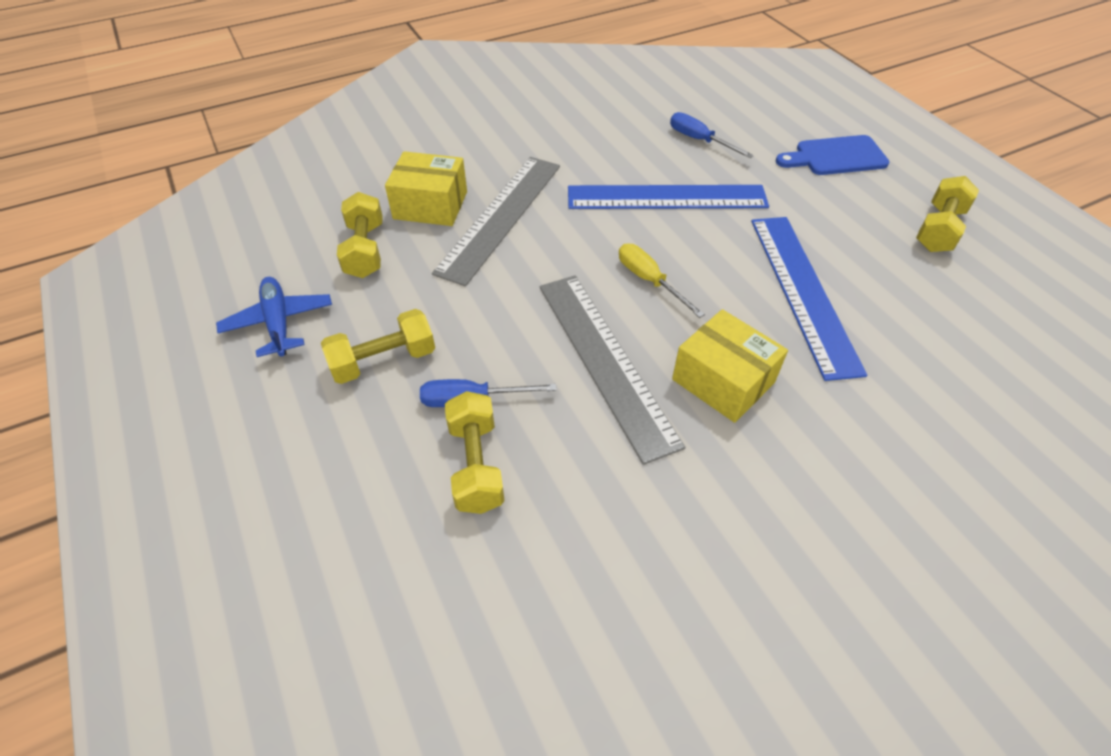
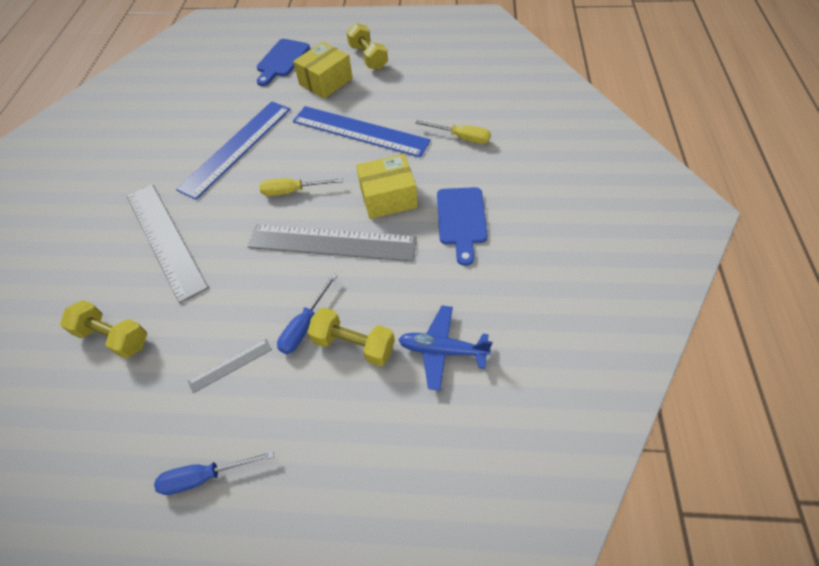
camera: 55 degrees left, 5 degrees up
blue plane [216,277,332,357] -> blue plane moved to [398,306,492,391]
yellow dumbbell [321,309,435,384] -> grey ruler [188,339,272,393]
yellow box [385,151,467,226] -> yellow box moved to [293,42,353,99]
blue screwdriver [670,112,754,158] -> blue screwdriver moved to [154,451,274,495]
none -> yellow screwdriver [415,120,491,144]
none -> blue cutting board [437,187,488,266]

